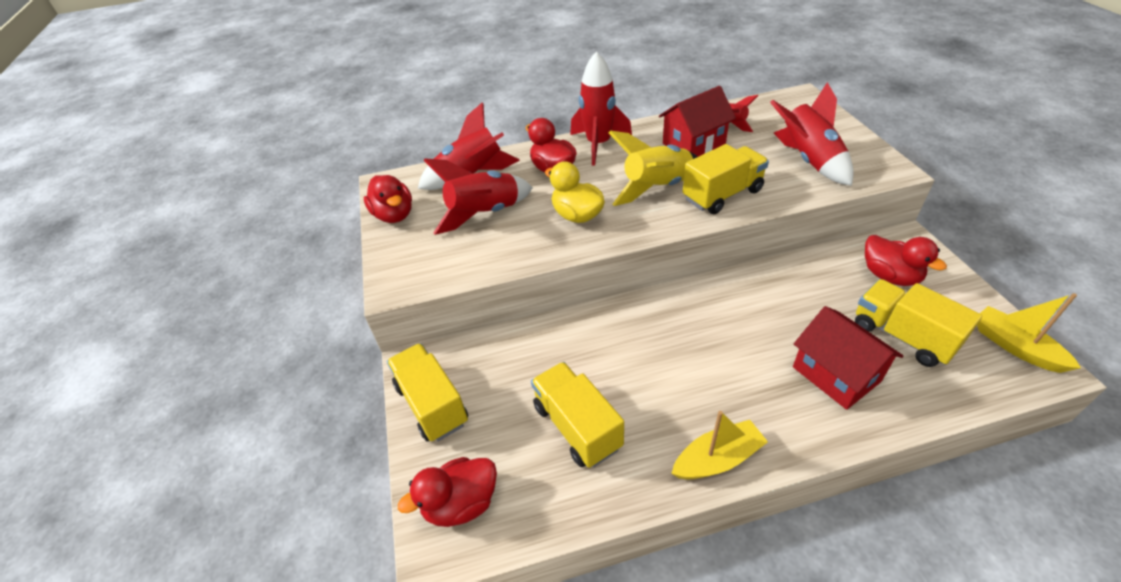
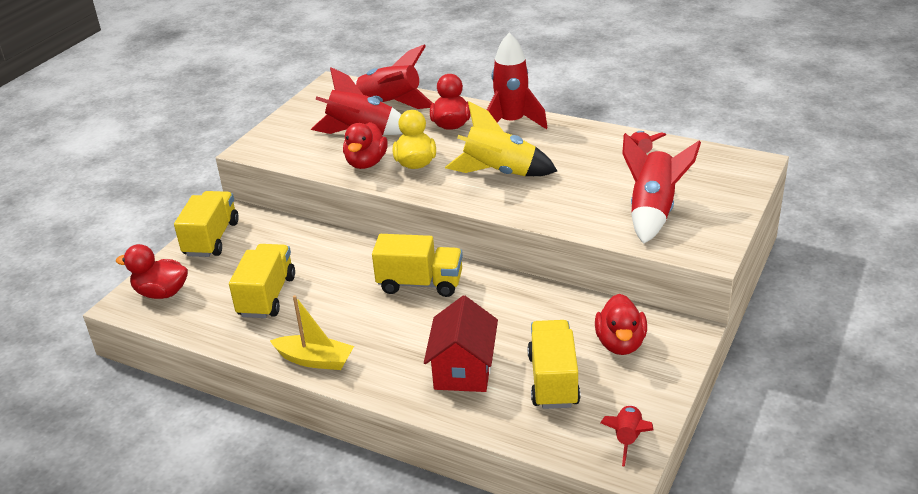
camera: 40 degrees right, 10 degrees down
red duck [363,175,412,223] -> red duck moved to [343,122,388,169]
red house [659,86,736,157] -> none
yellow truck [682,144,769,214] -> yellow truck moved to [372,234,463,297]
yellow boat [977,293,1081,373] -> red rocket [600,405,654,467]

